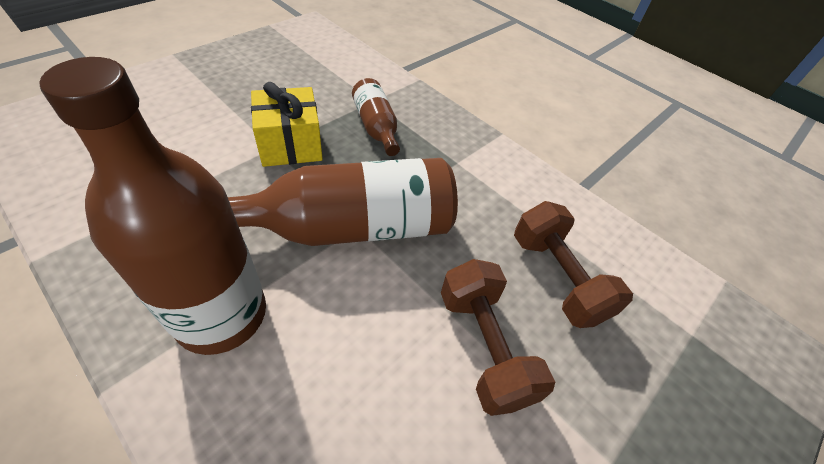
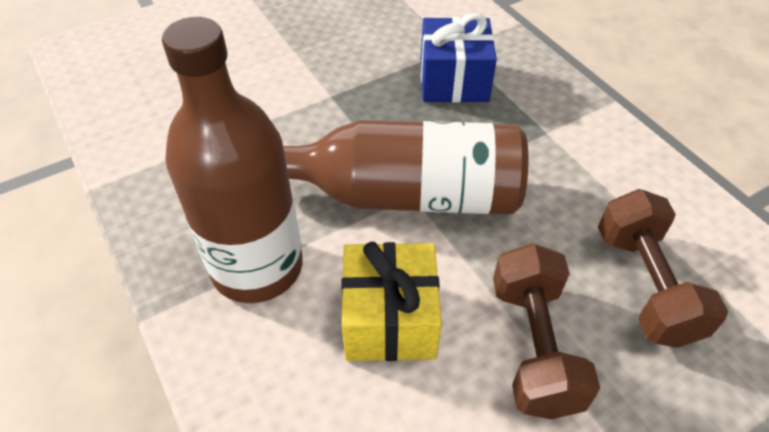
camera: 20 degrees right, 0 degrees up
yellow gift [251,82,323,167] -> yellow gift moved to [341,242,442,361]
brown bottle [352,78,400,156] -> blue gift [421,13,497,103]

